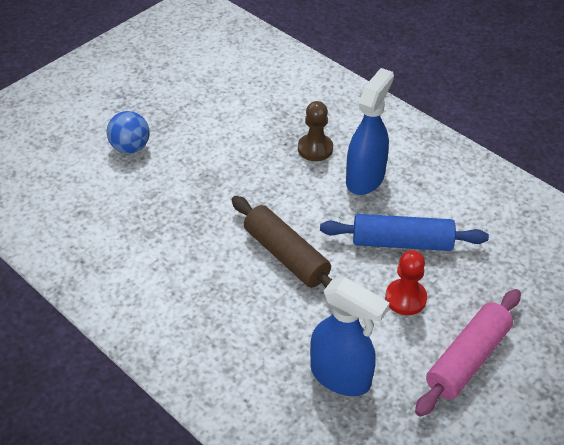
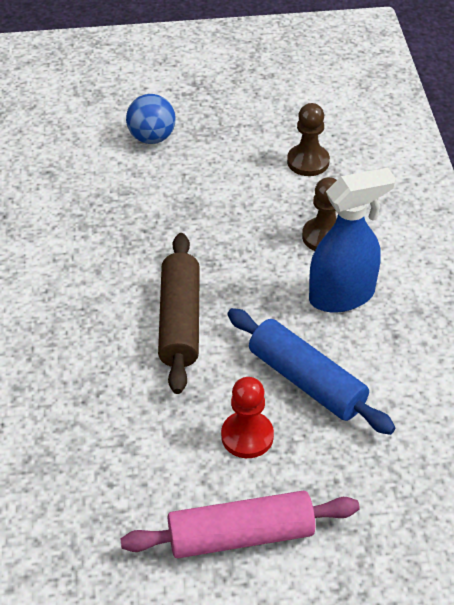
camera: 40 degrees right, 0 degrees up
blue spray bottle [310,277,390,396] -> none
none -> brown pawn [287,103,330,176]

